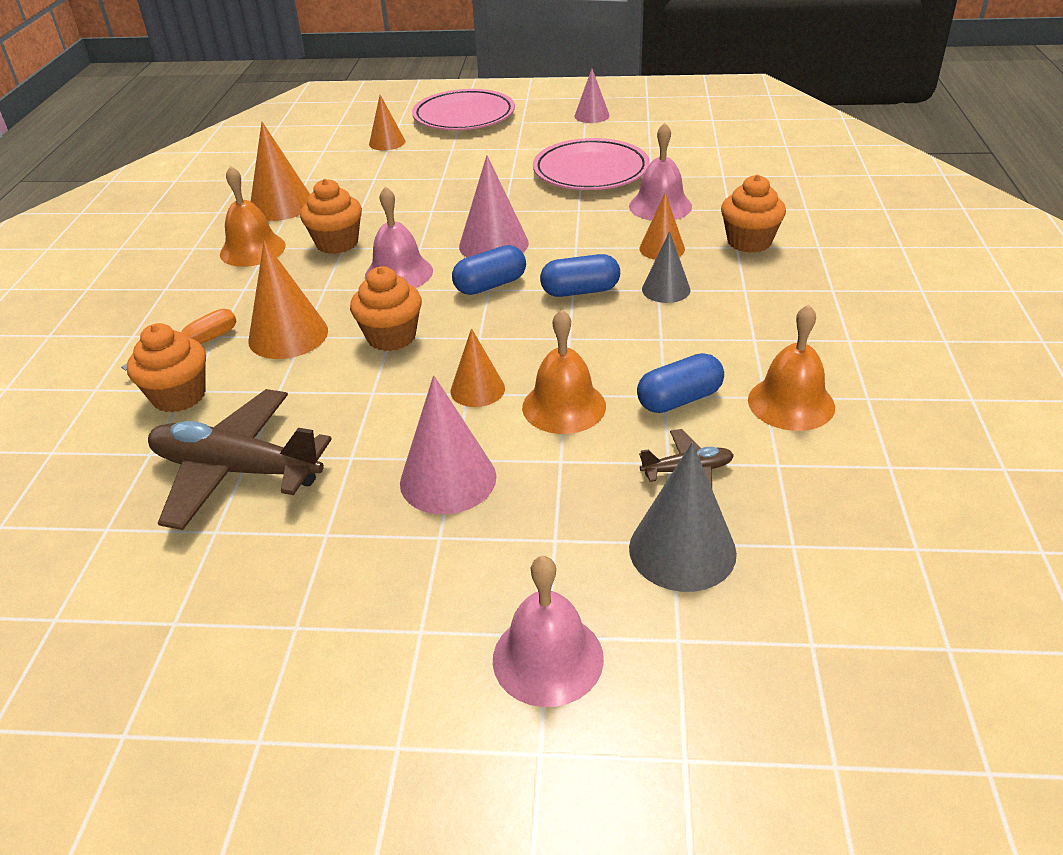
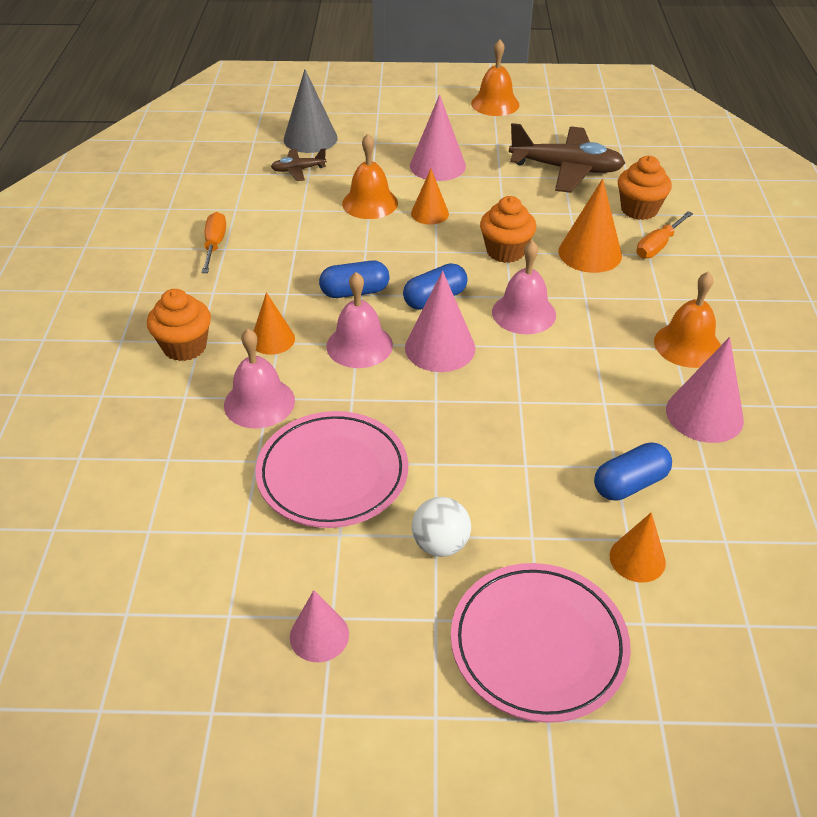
camera: 175 degrees right, 5 degrees up
orange cone [251,122,310,221] -> pink cone [666,337,744,443]
orange cupcake [300,179,362,254] -> none
pink bell [493,556,604,707] -> pink bell moved to [326,272,393,368]
blue capsule [637,353,724,413] -> blue capsule moved to [594,443,672,501]
grey cone [642,231,691,303] -> none
orange bell [748,304,835,431] -> orange bell moved to [471,39,520,116]
none -> orange screwdriver [201,212,226,273]
none -> white ball [412,497,471,557]

